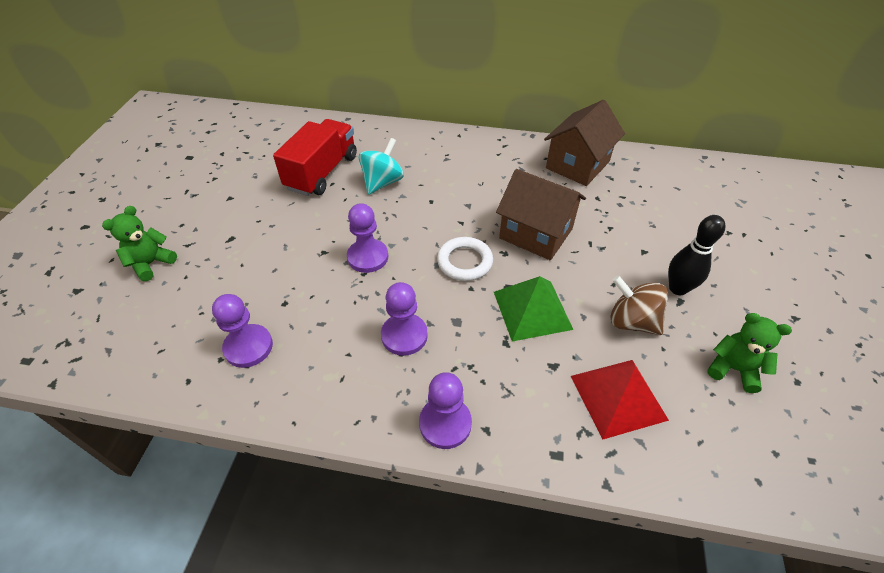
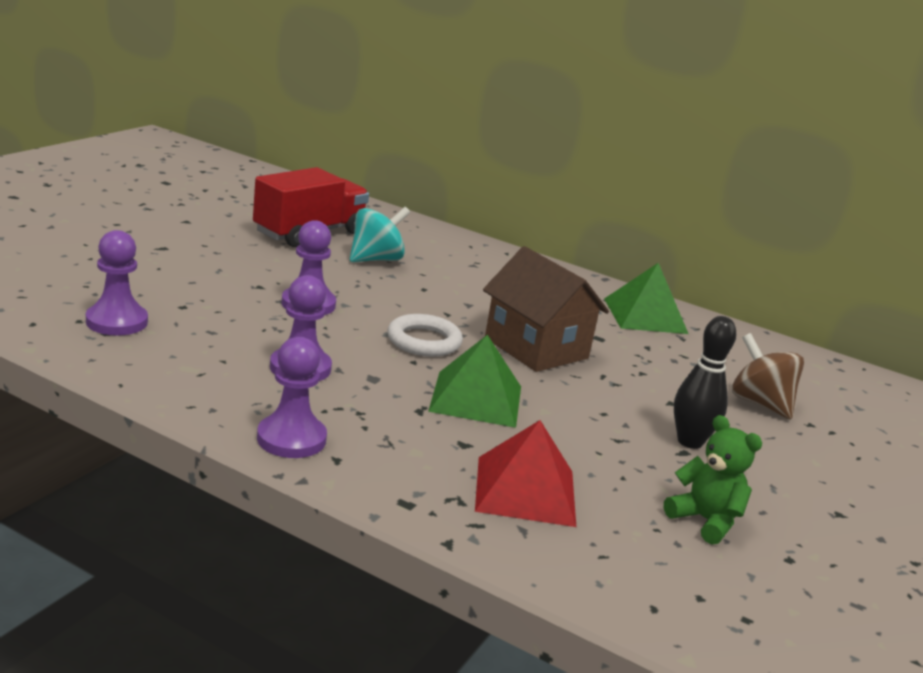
camera: 15 degrees right, 25 degrees down
green teddy bear [102,206,177,281] -> none
brown house [544,100,625,186] -> green pyramid [604,263,688,334]
brown spinning top [610,275,668,335] -> brown spinning top moved to [732,333,804,420]

